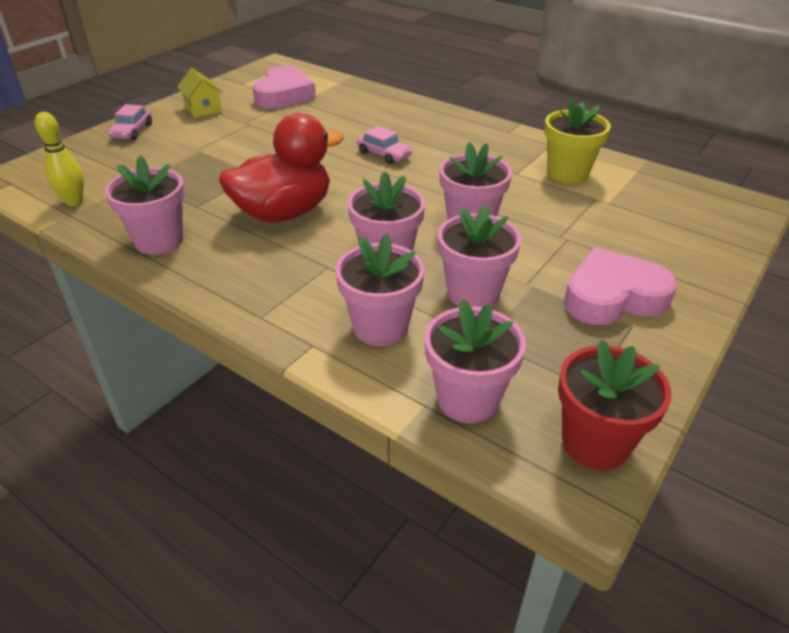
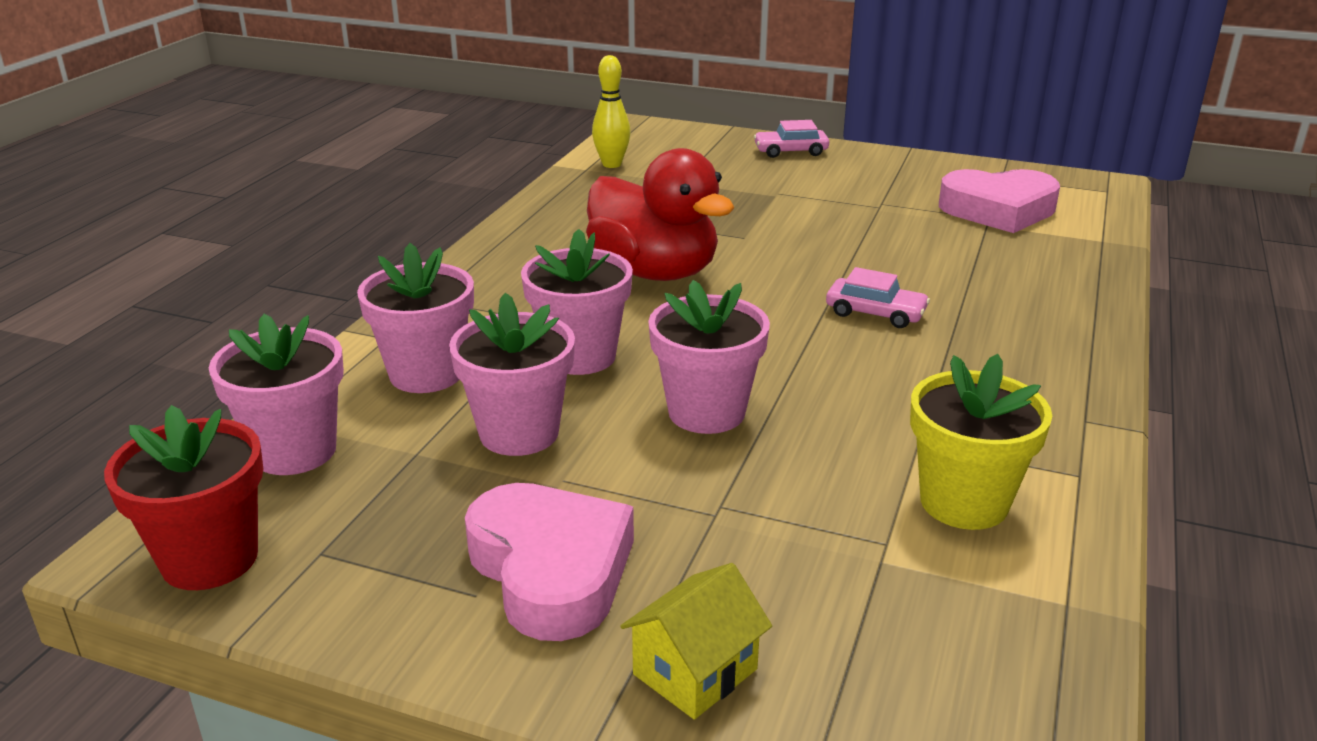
camera: 75 degrees right, 10 degrees down
pink flower pot [105,155,185,255] -> none
yellow house [177,68,223,118] -> yellow house moved to [620,563,772,720]
pink car [357,126,413,165] -> pink car turned 90 degrees counterclockwise [826,267,930,328]

